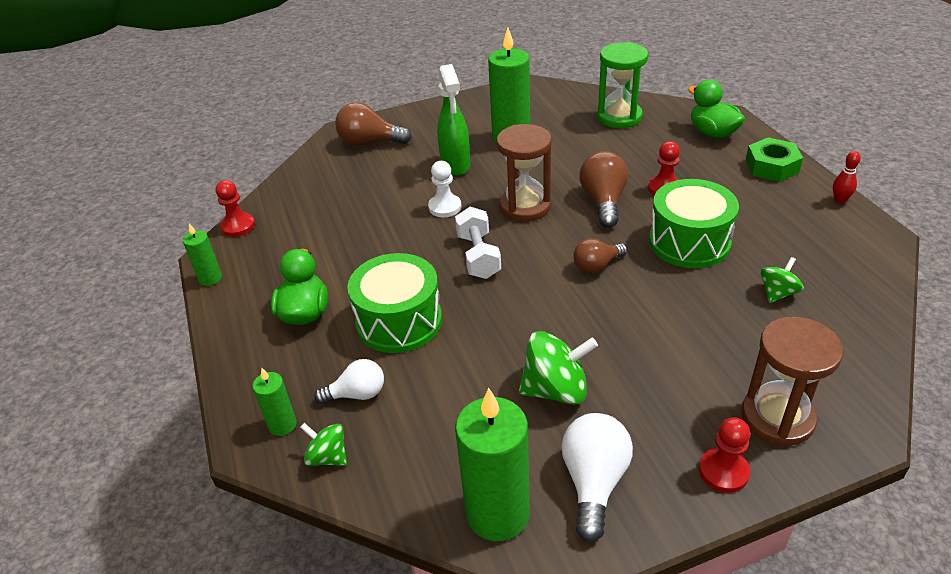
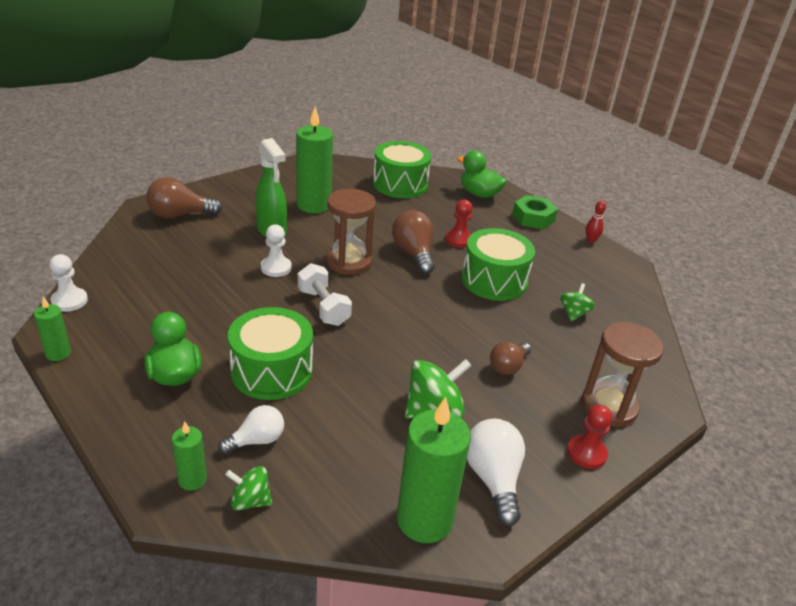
camera: 25 degrees left, 5 degrees down
red pawn [216,180,255,237] -> white pawn [50,254,88,312]
brown light bulb [574,238,627,274] -> brown light bulb moved to [490,341,531,375]
green hourglass [597,42,648,128] -> green drum [373,141,431,198]

